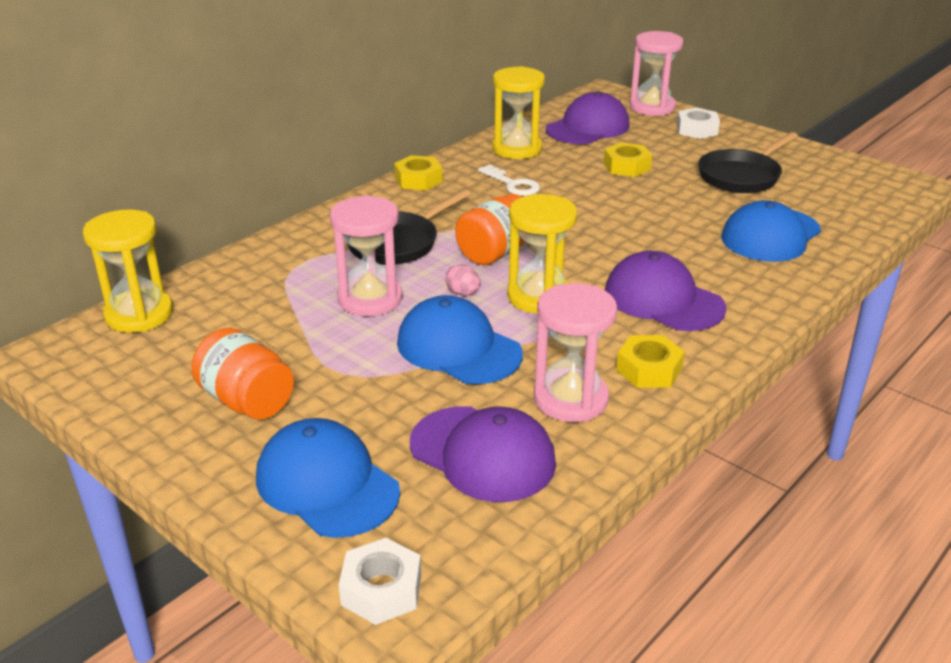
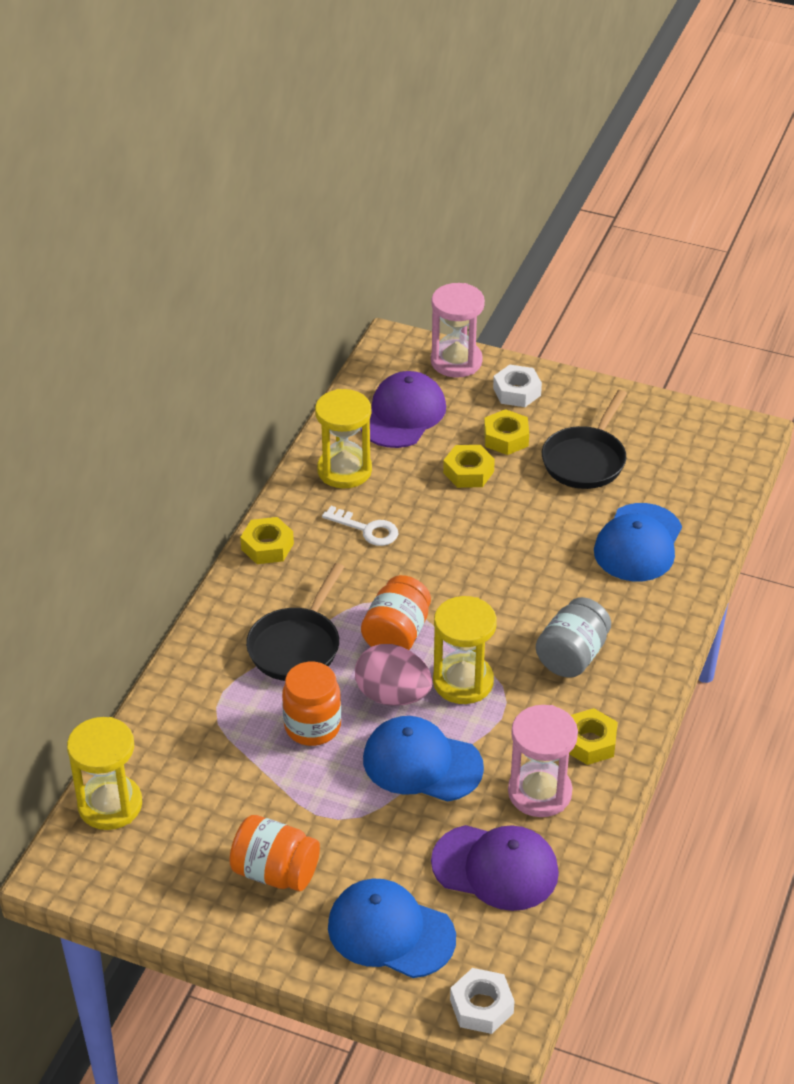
camera: 20 degrees left, 10 degrees up
pink hourglass [330,195,403,316] -> orange jar [282,662,341,746]
pink egg [445,264,481,295] -> pink egg [355,644,433,706], size x2.10
purple cap [605,251,727,331] -> grey jar [536,597,611,678]
none -> yellow nut [484,409,529,455]

